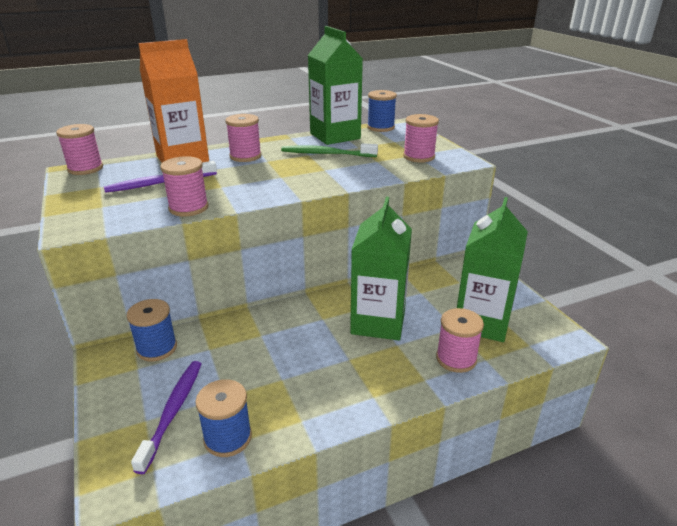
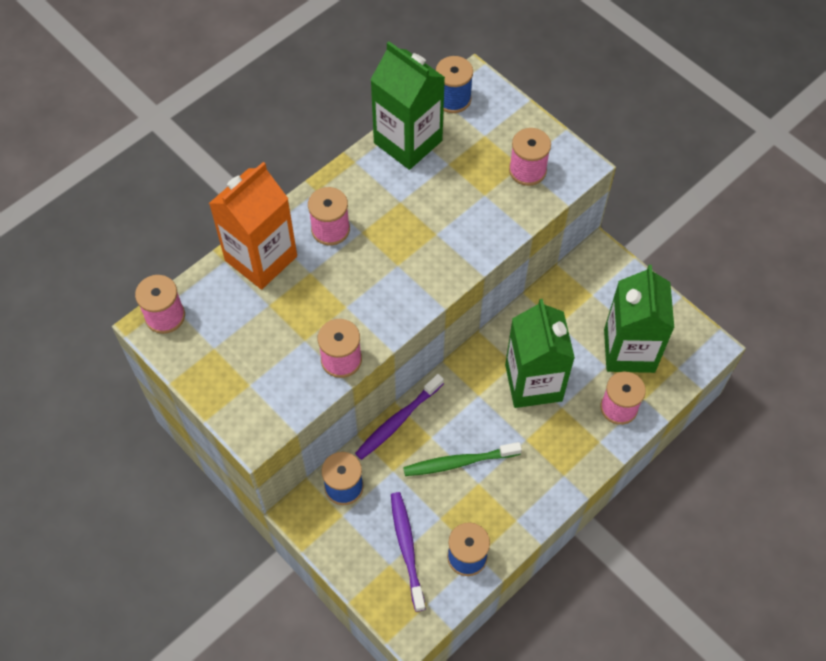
camera: 20 degrees left, 30 degrees up
purple toothbrush [104,161,217,193] -> purple toothbrush moved to [355,374,444,460]
green toothbrush [281,143,378,157] -> green toothbrush moved to [403,442,522,476]

